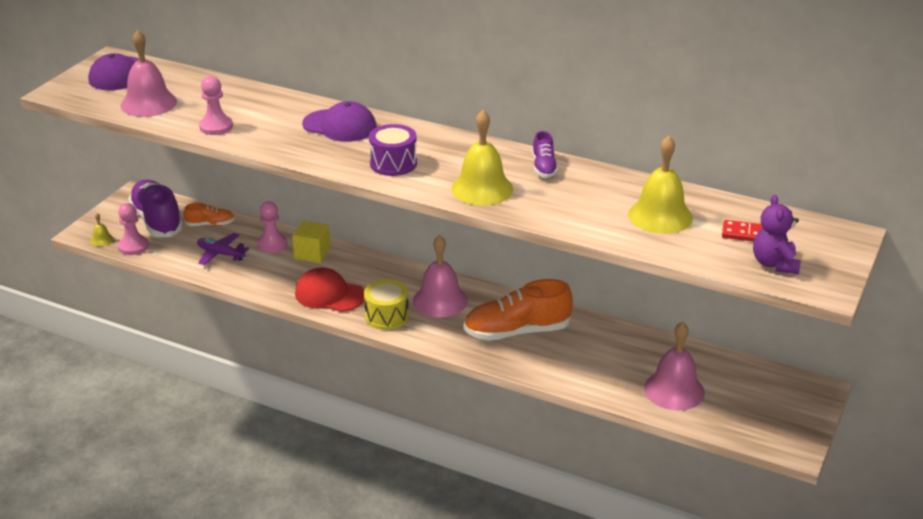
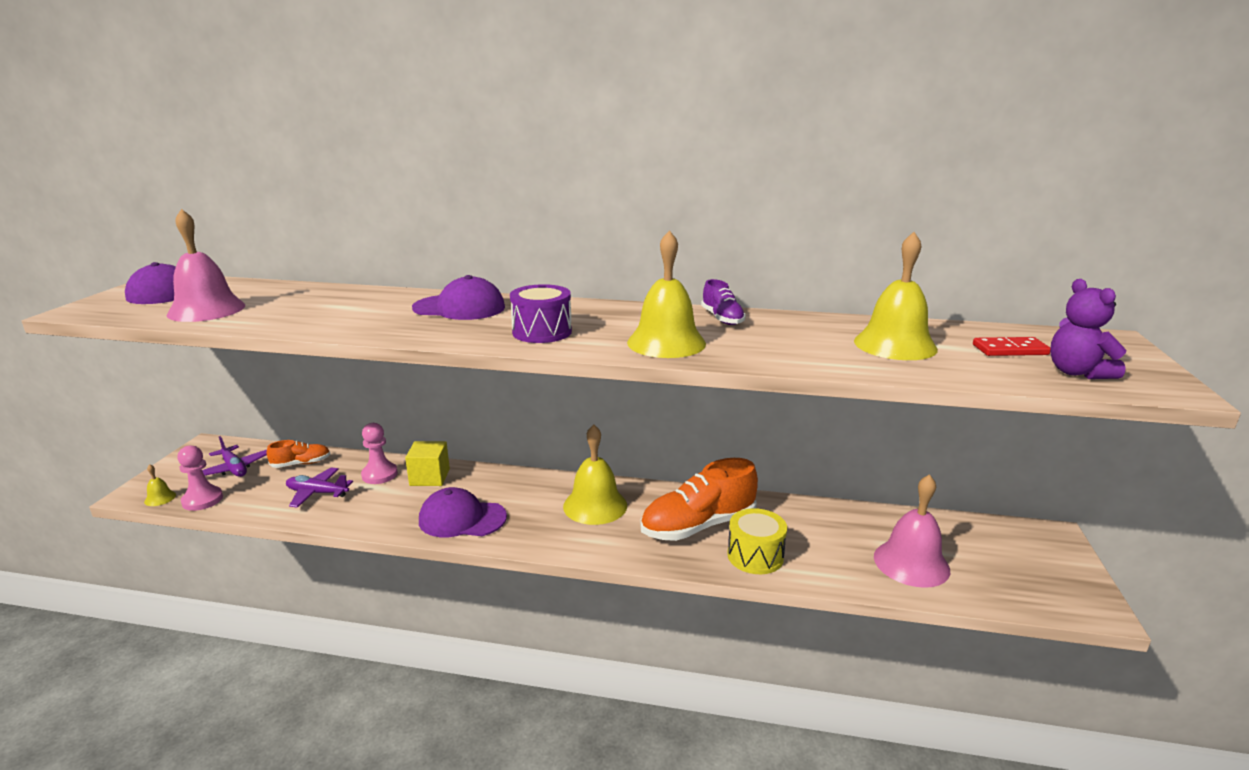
camera: 15 degrees left, 10 degrees down
purple shoe [128,180,183,237] -> purple plane [202,436,267,477]
pink pawn [199,76,233,135] -> none
red cap [295,268,365,312] -> purple cap [419,487,507,537]
yellow drum [364,279,409,330] -> yellow drum moved to [727,508,787,574]
pink bell [413,235,468,317] -> yellow bell [563,424,627,525]

